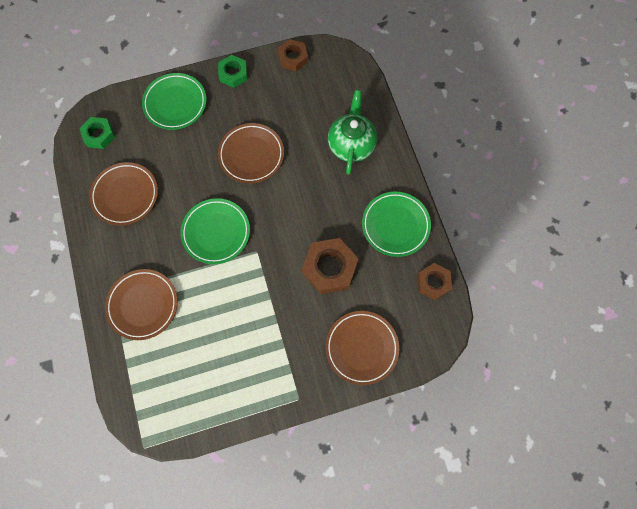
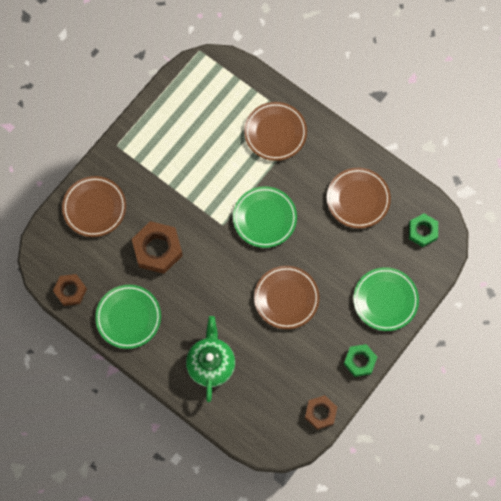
camera: 145 degrees right, 0 degrees up
green teapot [328,90,377,175] -> green teapot turned 150 degrees counterclockwise [186,316,235,402]

